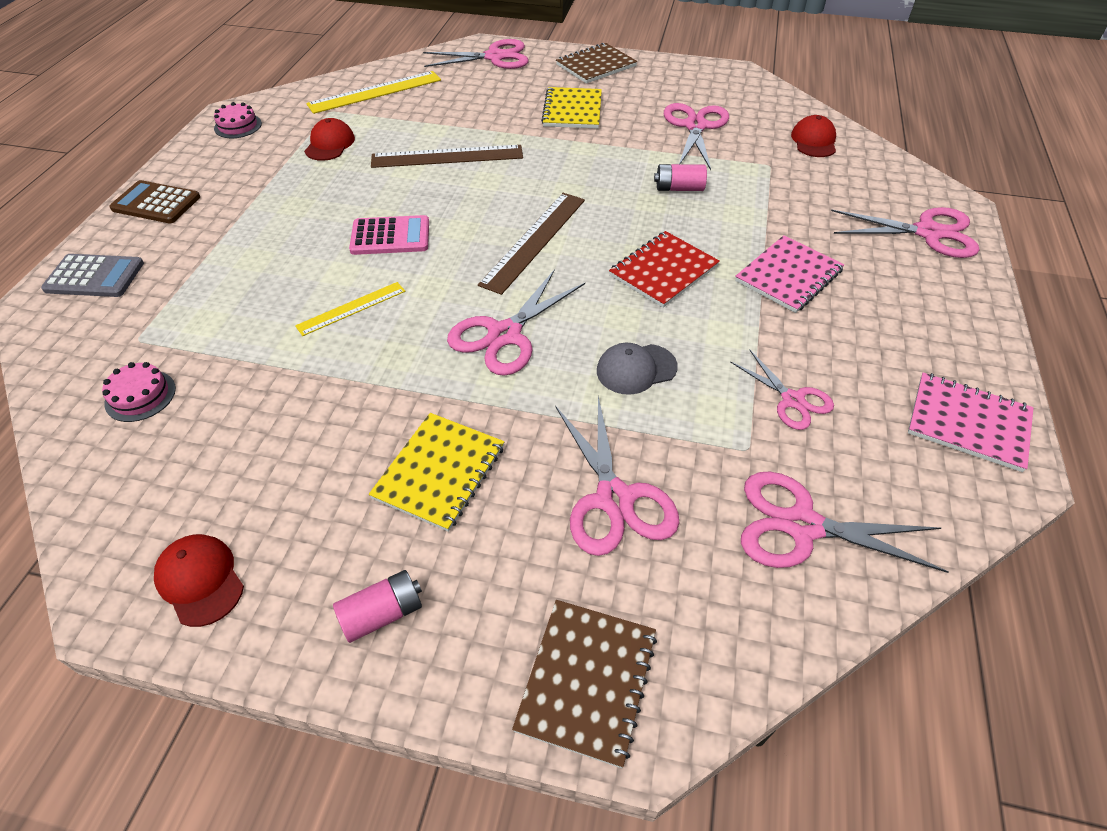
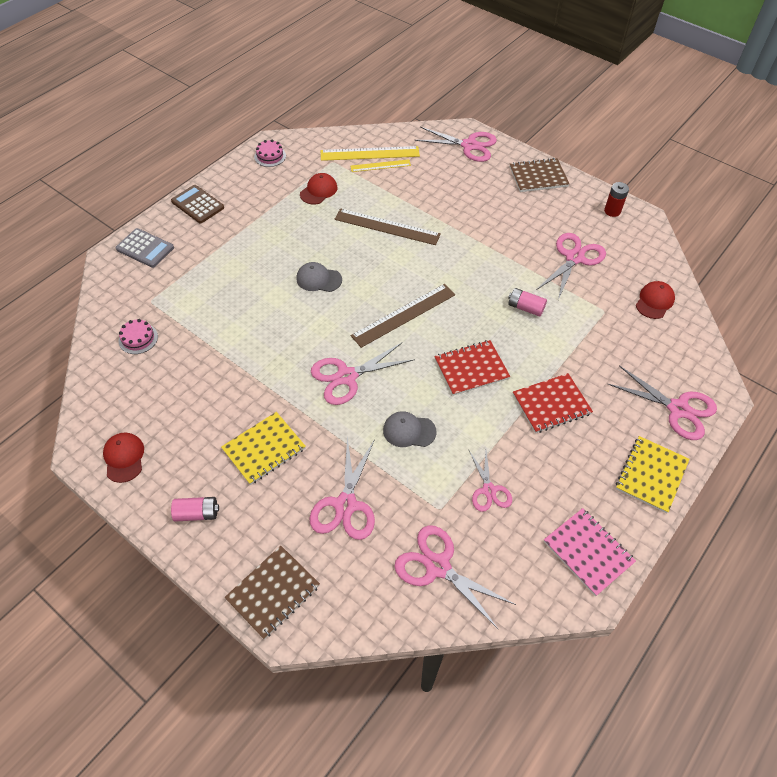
camera: 25 degrees right, 5 degrees up
yellow ruler [295,282,405,336] -> yellow ruler moved to [350,159,411,172]
pink calculator [349,215,429,255] -> grey cap [296,262,342,292]
yellow notebook [541,87,602,129] -> yellow notebook moved to [616,436,689,513]
pink notebook [735,235,844,313] -> red notebook [513,373,593,433]
none -> red battery [604,182,629,217]

